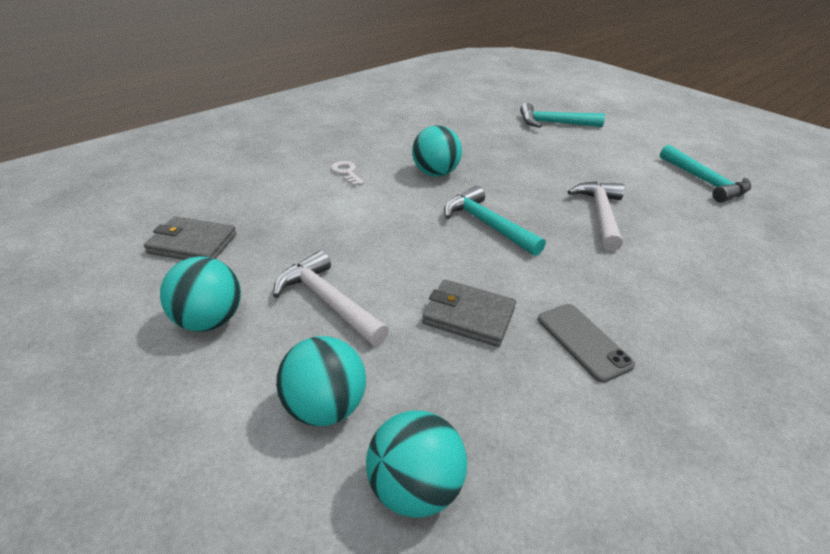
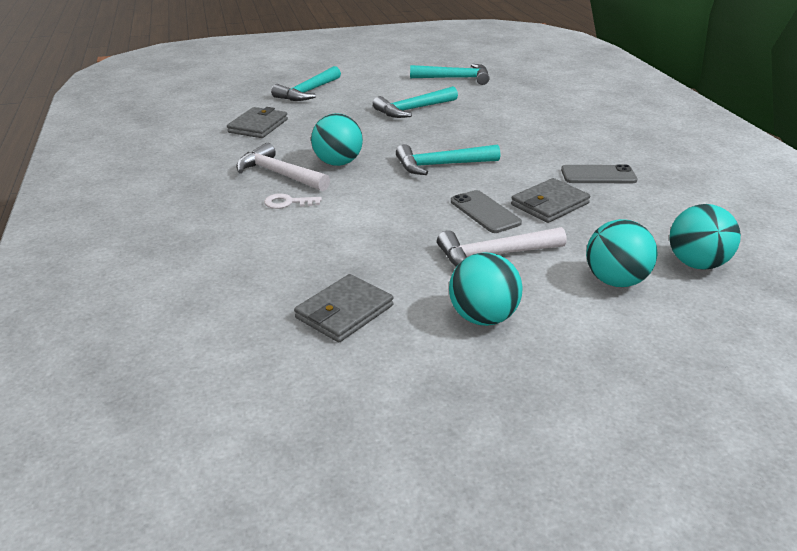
camera: 60 degrees left, 5 degrees down
white hammer [568,182,625,251] -> white hammer moved to [236,143,330,191]
none -> grey wallet [227,107,288,138]
none -> turquoise hammer [373,86,458,118]
none -> grey phone [451,190,522,233]

